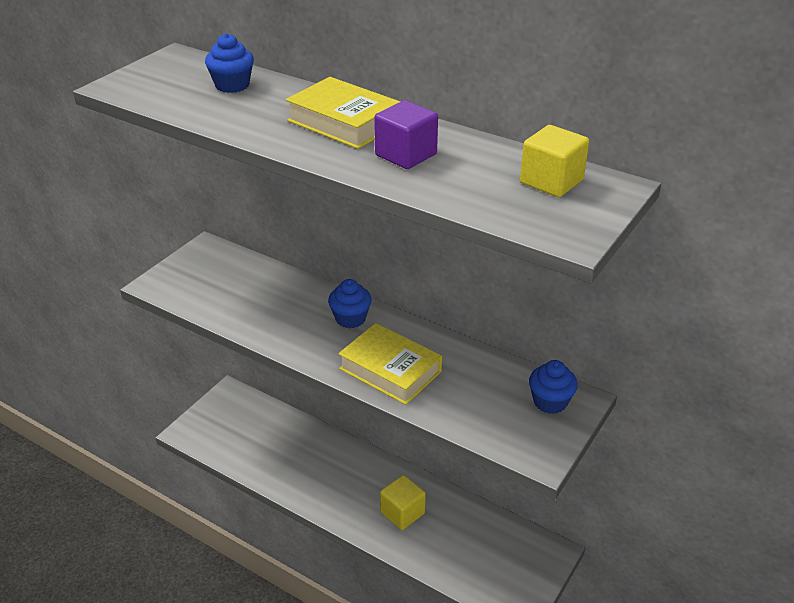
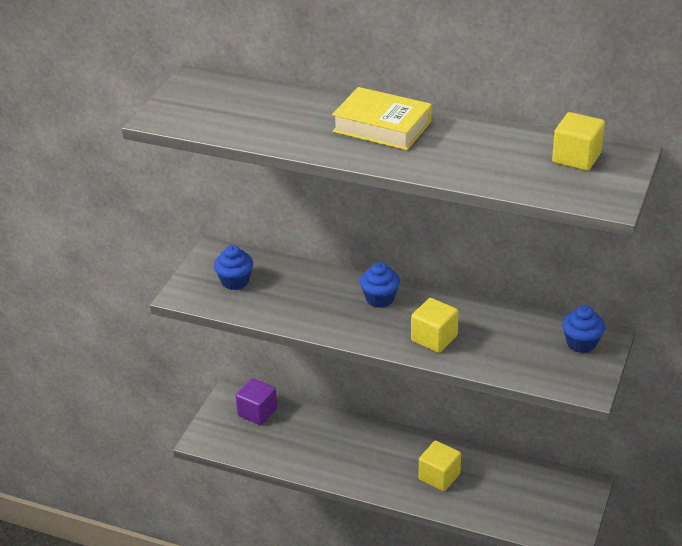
camera: 10 degrees left, 0 degrees up
blue cupcake [205,33,254,93] -> blue cupcake moved to [214,245,253,290]
yellow book [338,323,442,405] -> yellow cube [411,298,459,353]
purple cube [374,100,438,169] -> purple cube moved to [236,378,277,425]

